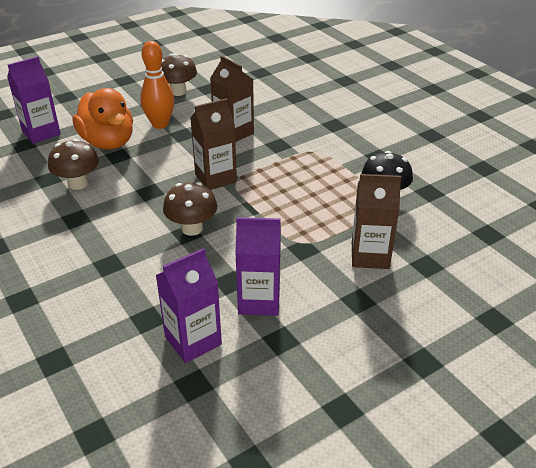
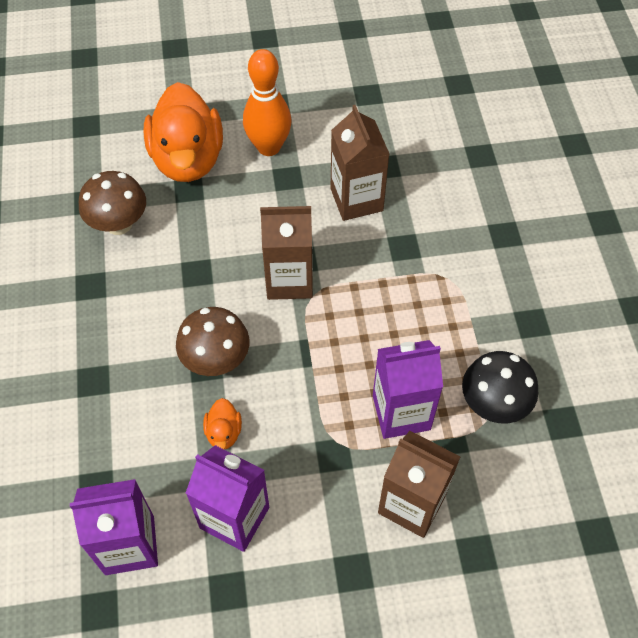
camera: 25 degrees right, 20 degrees up
purple carton [7,56,61,144] -> purple carton moved to [373,340,443,439]
brown mushroom [161,54,197,96] -> none
none -> orange duck [203,398,242,449]

